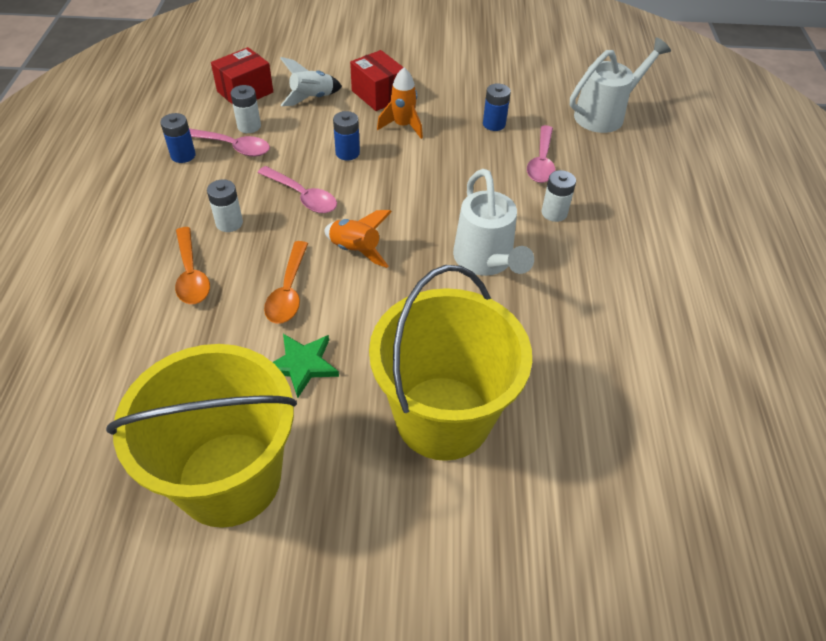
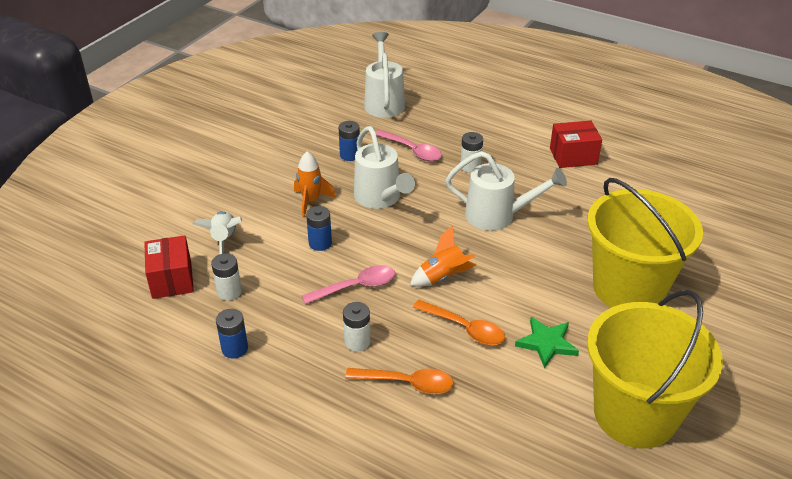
camera: 60 degrees left, 10 degrees down
pink spoon [189,128,270,156] -> none
red box [350,50,404,111] -> red box moved to [550,120,602,168]
none -> white watering can [354,126,415,209]

